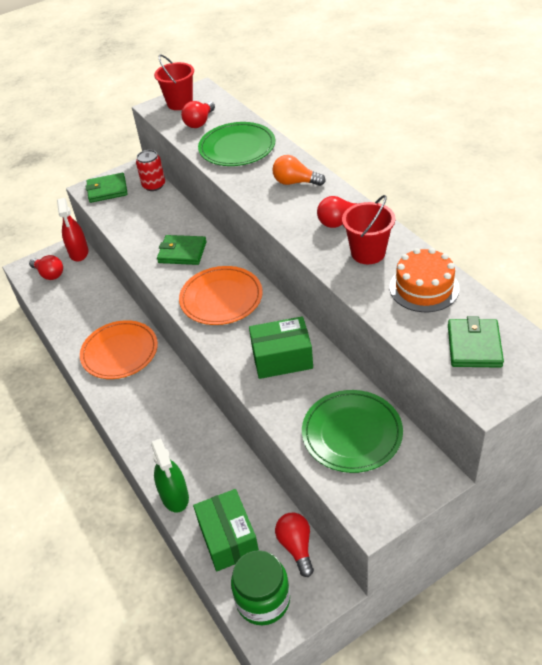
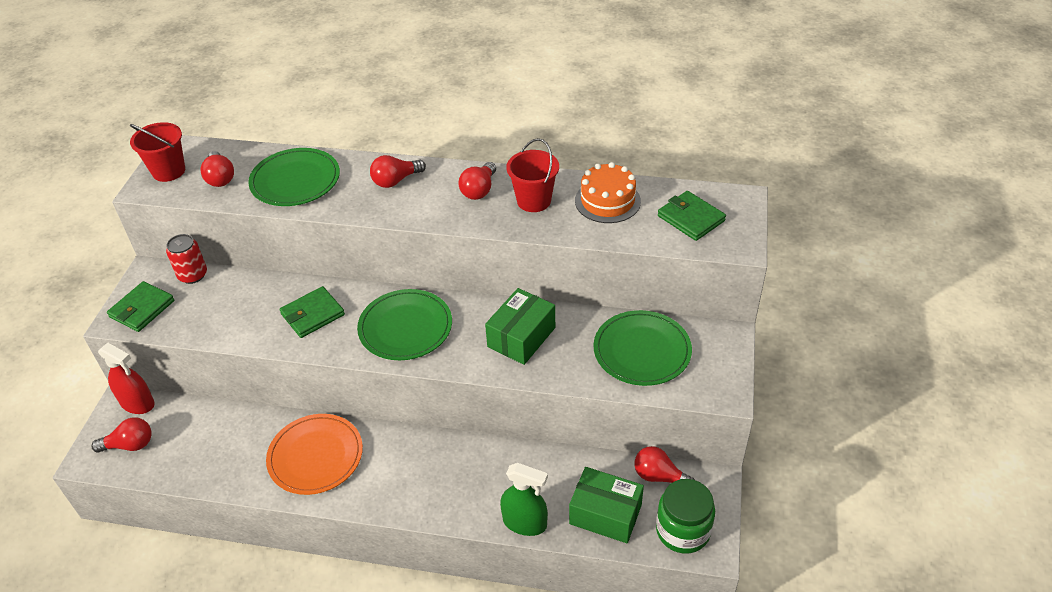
camera: 50 degrees left, 0 degrees up
orange plate [179,266,263,325] -> green plate [357,289,452,360]
orange light bulb [272,155,326,186] -> red light bulb [370,155,426,188]

